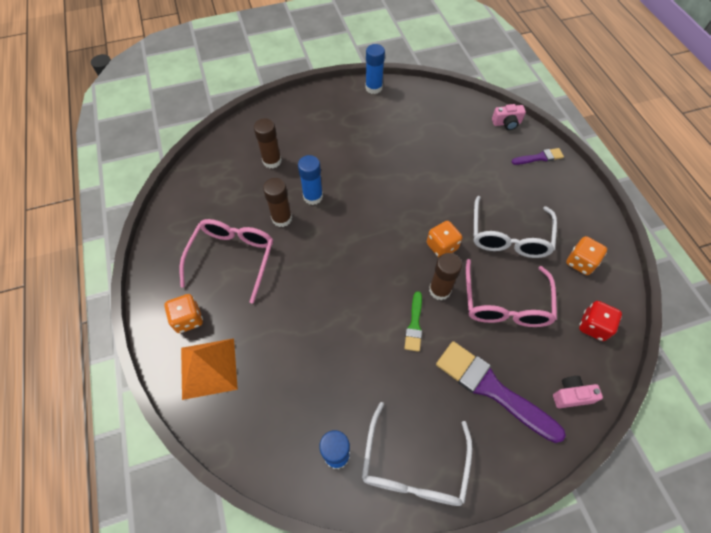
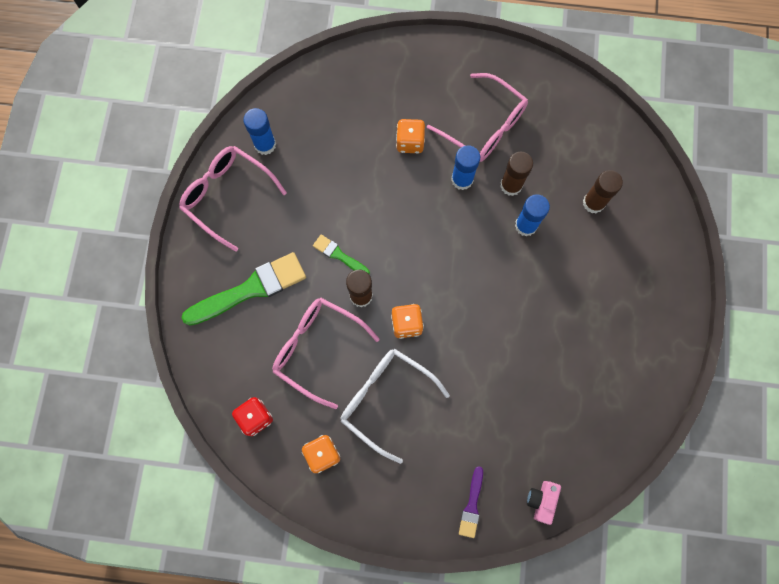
camera: 115 degrees right, 15 degrees up
orange dice [164,294,203,333] -> orange dice moved to [396,119,425,153]
orange pyramid [181,338,238,400] -> none
white glasses [362,402,473,506] -> pink glasses [179,146,287,252]
blue glue stick [365,44,385,94] -> blue glue stick moved to [451,145,480,190]
purple brush [436,341,566,443] -> green brush [182,252,306,326]
pink camera [553,376,603,408] -> none

